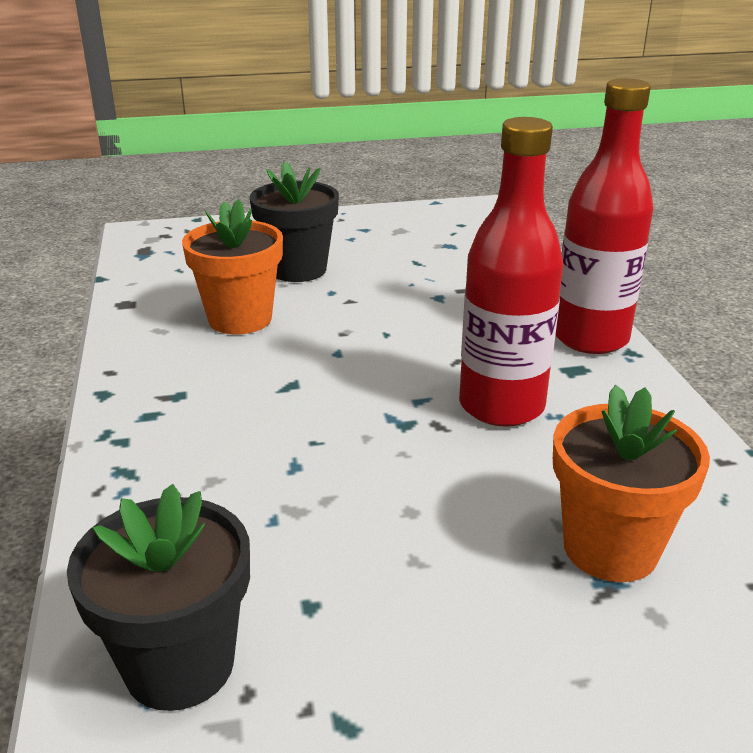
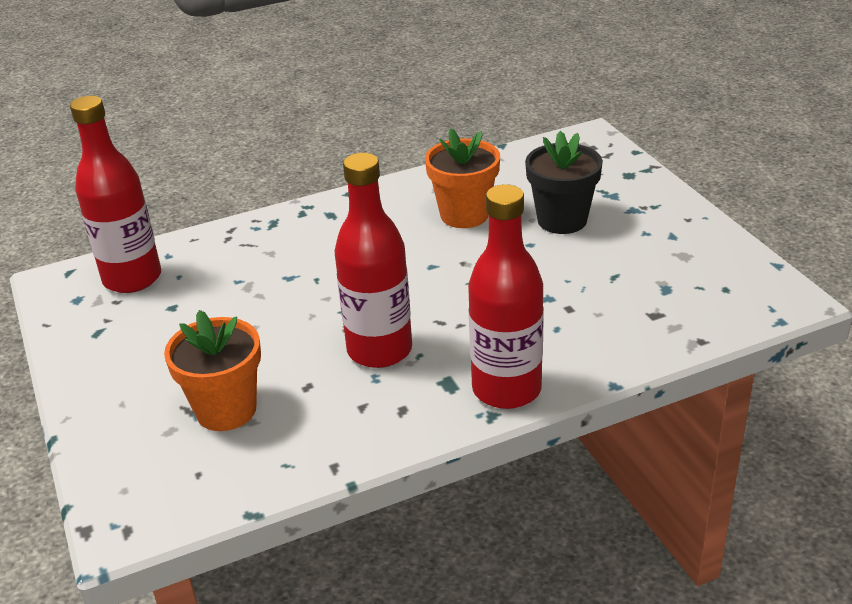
camera: 80 degrees right, 5 degrees up
black flower pot [67,484,250,711] -> red bottle [70,96,161,293]

